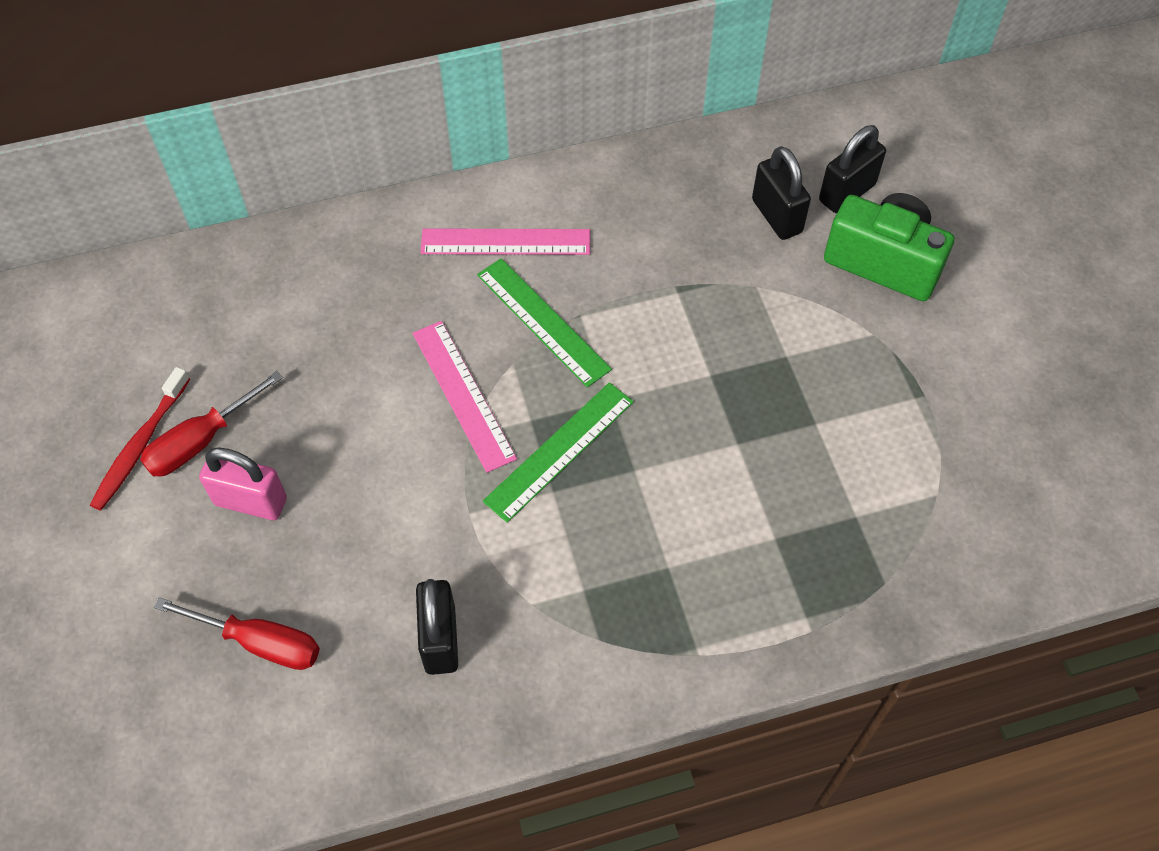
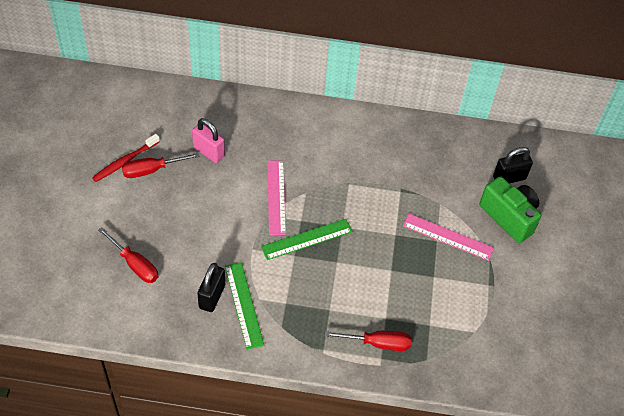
camera: 20 degrees right, 5 degrees down
pink padlock [199,447,287,520] -> pink padlock moved to [192,118,225,163]
pink ruler [421,229,590,255] -> pink ruler moved to [403,214,494,261]
green ruler [477,258,612,387] -> green ruler moved to [225,262,264,350]
black padlock [752,146,811,240] -> none
none -> red screwdriver [324,331,411,351]

